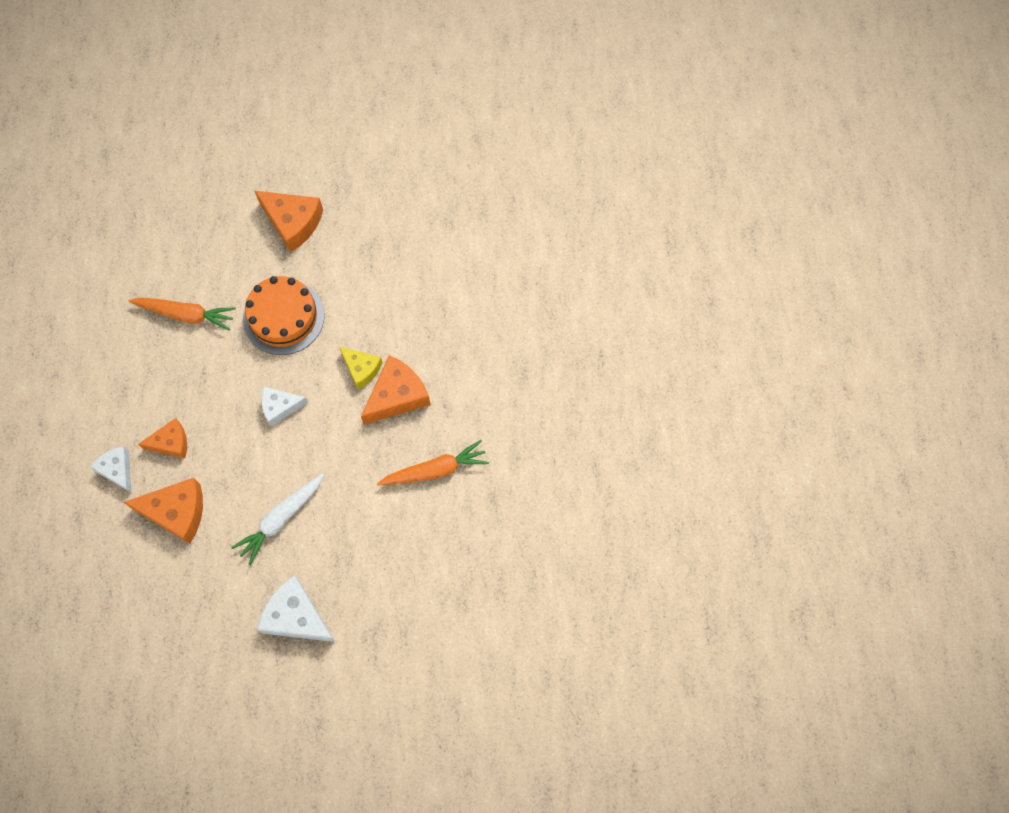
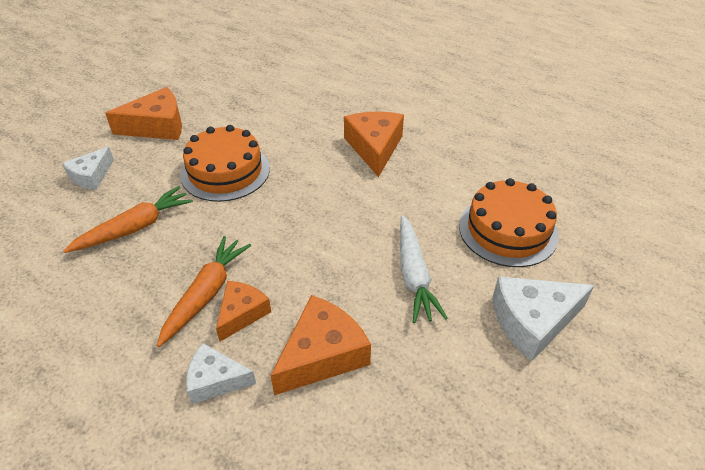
camera: 50 degrees left, 25 degrees down
white cheese [261,387,308,427] -> white cheese moved to [62,146,114,190]
yellow cheese [339,347,382,389] -> none
orange carrot [377,440,489,486] -> orange carrot moved to [157,236,251,347]
none -> orange cake [459,178,559,267]

